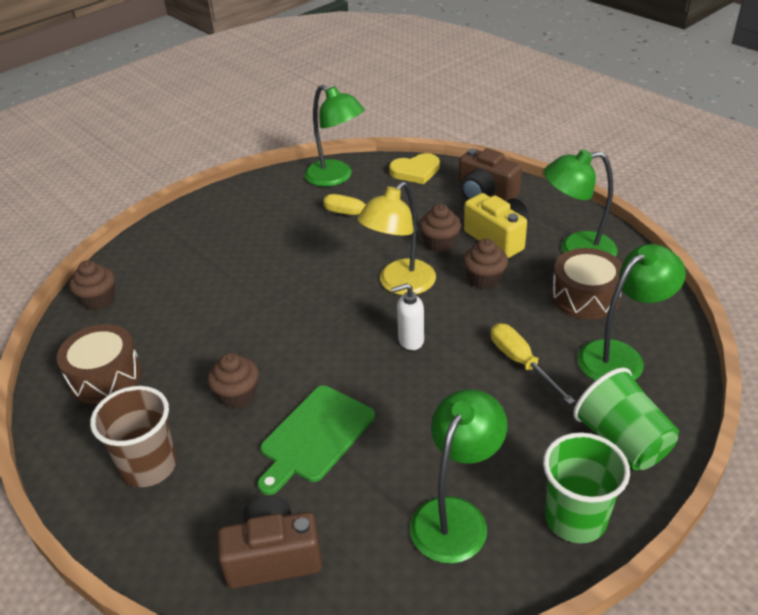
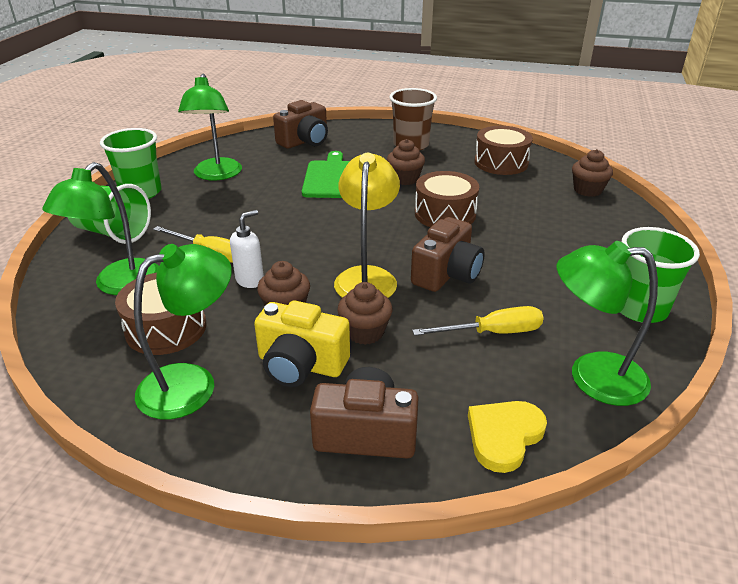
camera: 145 degrees right, 5 degrees down
white soap dispenser [391,283,424,350] -> white soap dispenser moved to [230,210,264,288]
none -> brown camera [411,217,485,292]
none -> brown drum [415,171,479,227]
none -> green cup [620,227,700,323]

